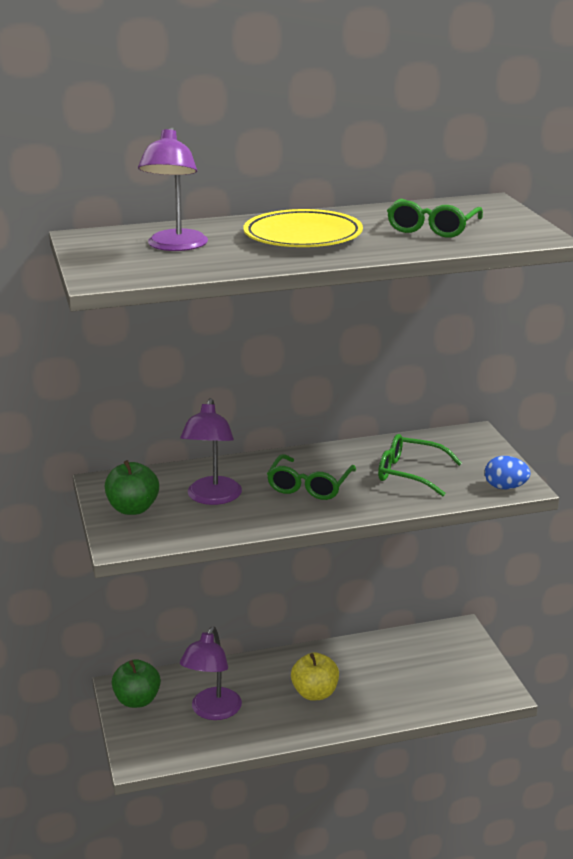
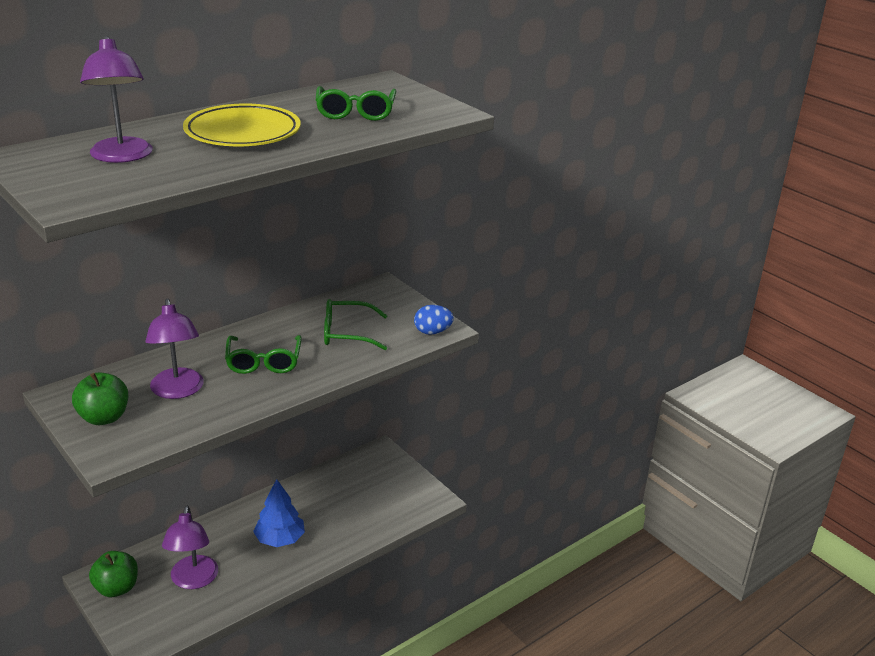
camera: 25 degrees left, 5 degrees up
yellow apple [291,652,339,700] -> blue tree [253,479,305,547]

